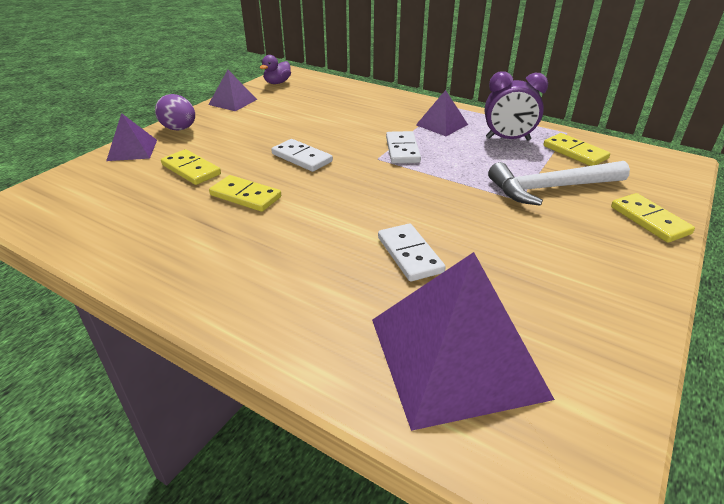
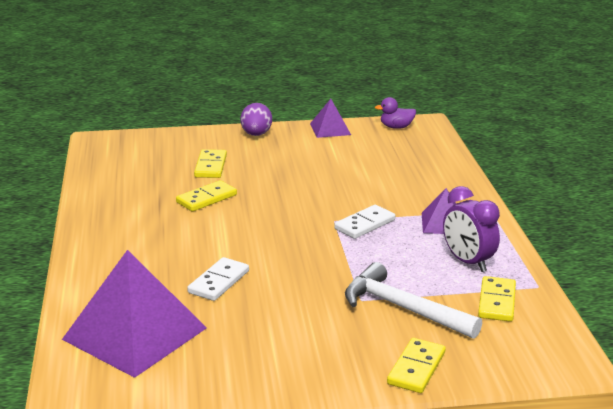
camera: 50 degrees right, 10 degrees down
purple pyramid [106,113,157,161] -> none
yellow domino [209,175,281,212] -> yellow domino turned 60 degrees clockwise [176,180,237,212]
white domino [271,139,333,172] -> none

